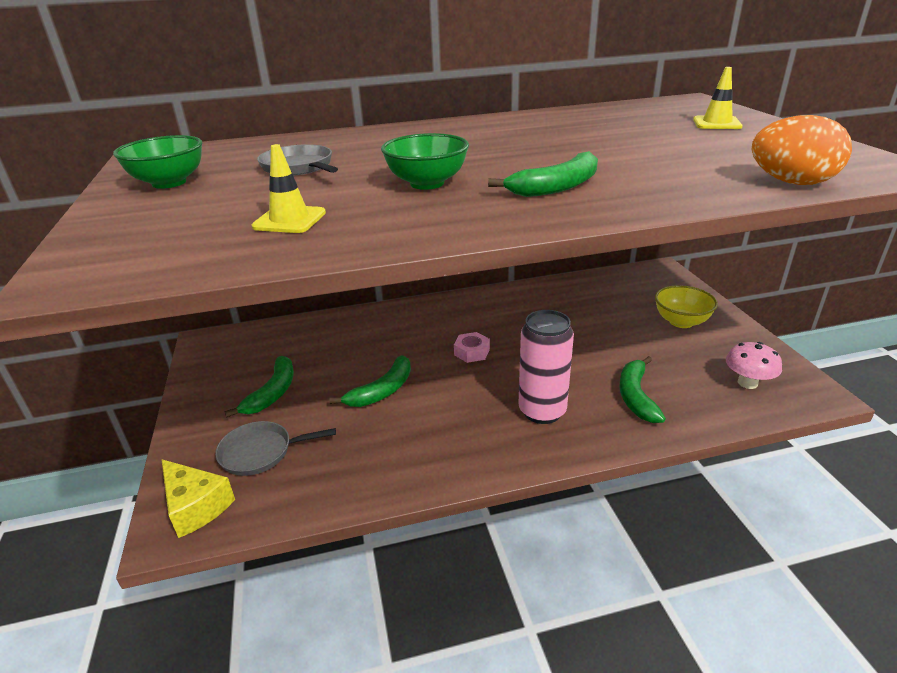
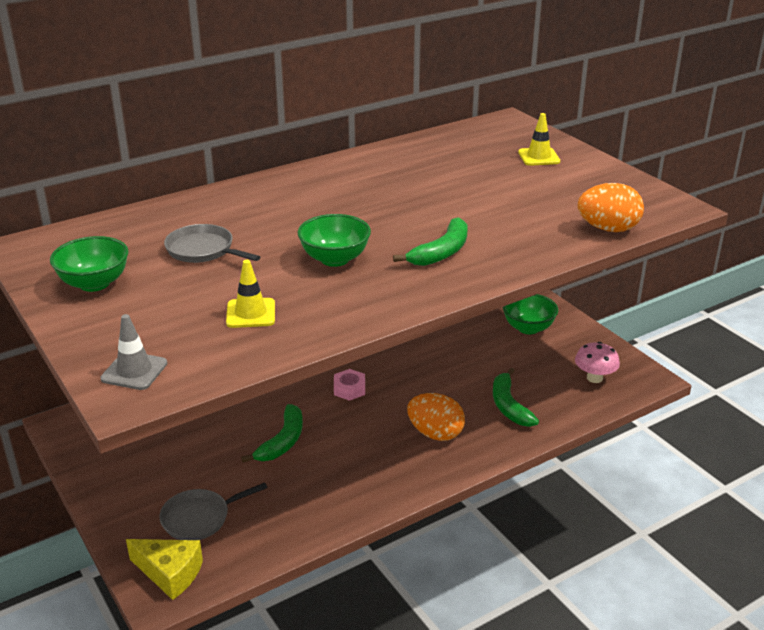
camera: 20 degrees left, 0 degrees up
green banana [224,356,294,417] -> none
pink can [519,310,574,424] -> orange egg [407,393,465,441]
yellow bowl [655,285,718,328] -> green bowl [503,294,558,334]
none -> grey traffic cone [101,314,167,390]

